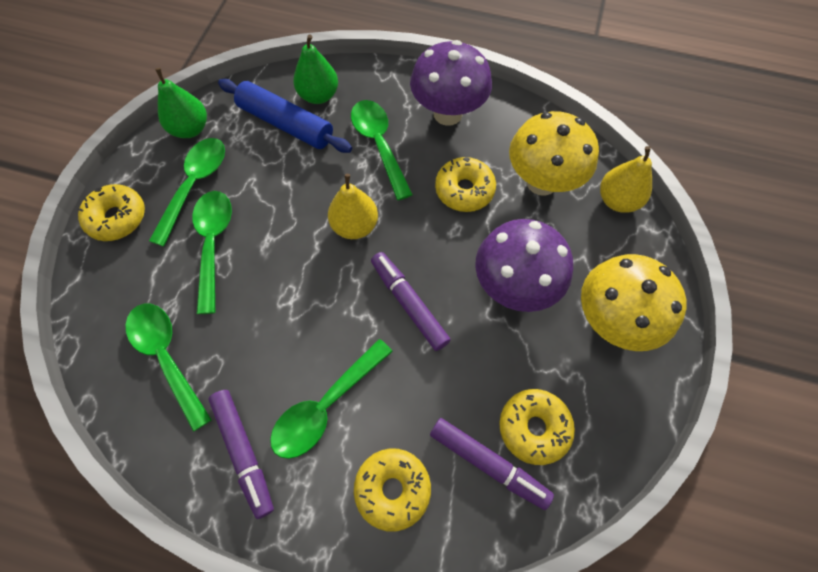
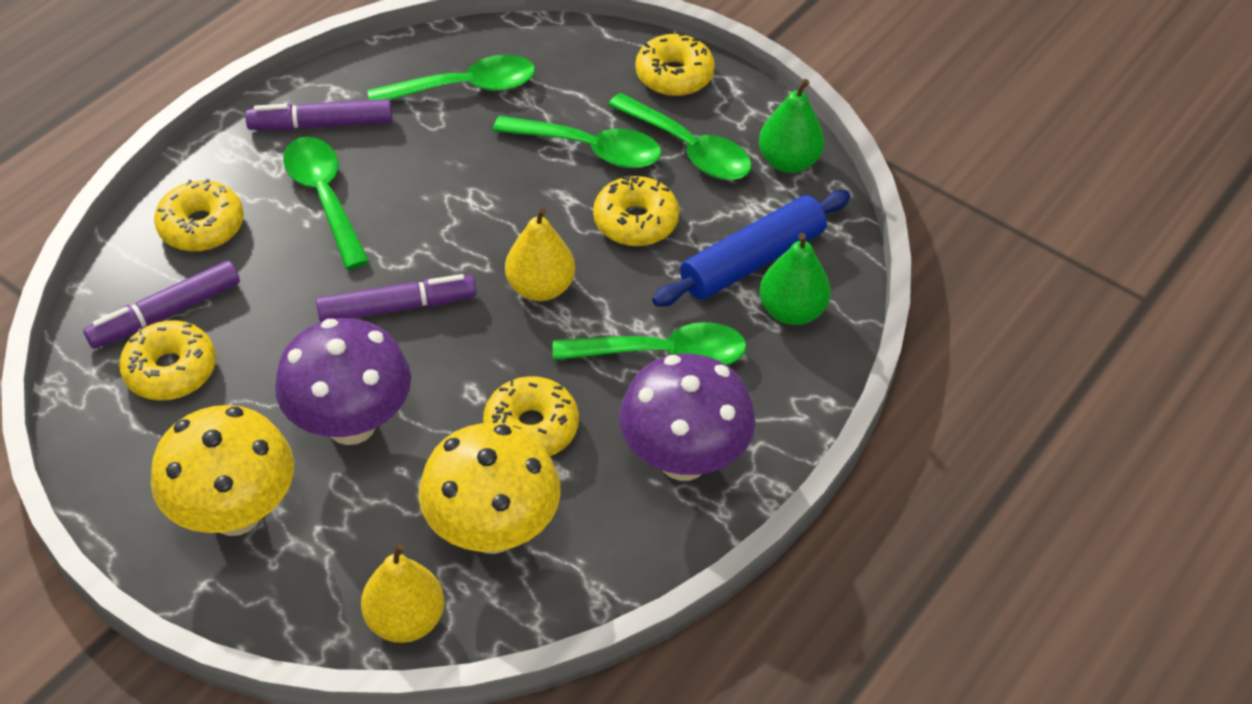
camera: 110 degrees right, 15 degrees down
none -> yellow donut [593,175,679,246]

